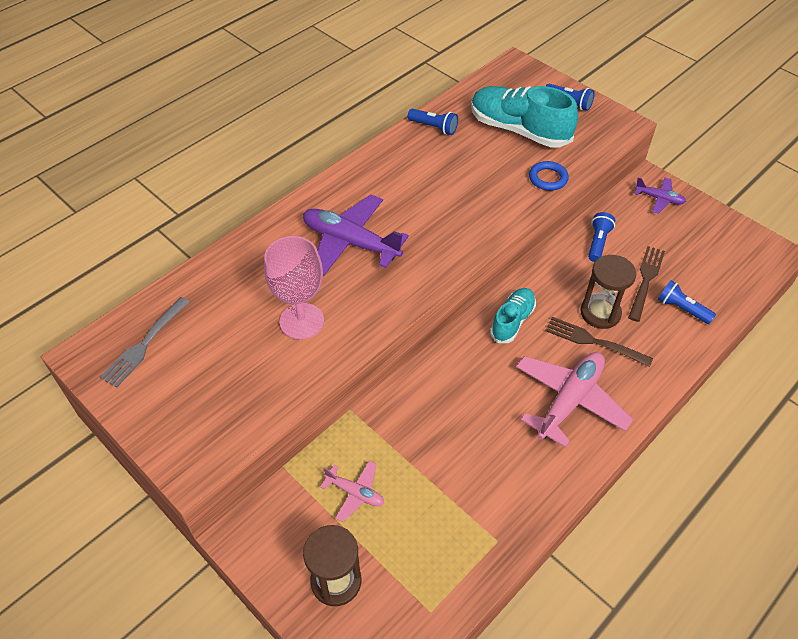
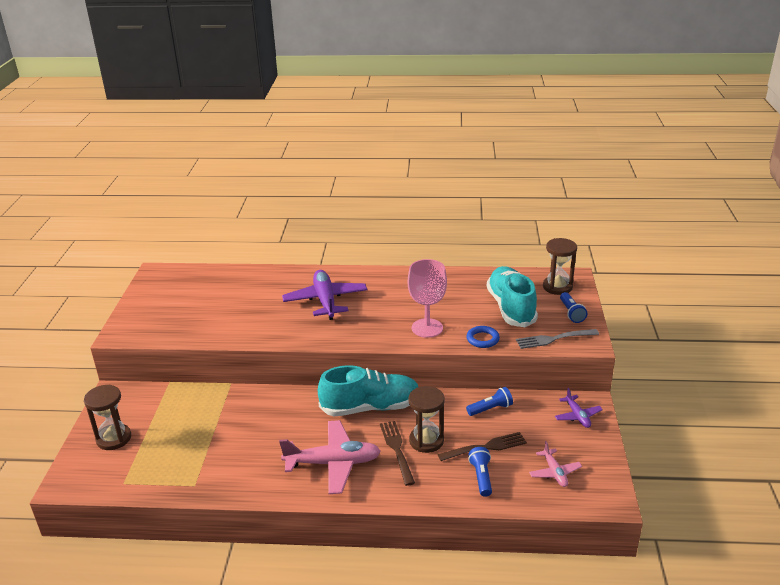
camera: 50 degrees right, 20 degrees down
grey fork [100,297,189,387] -> grey fork moved to [516,329,599,349]
pink goblet [264,236,324,339] -> pink goblet moved to [408,259,447,338]
pink plane [320,461,384,522] -> pink plane moved to [529,441,582,487]
blue flashlight [408,109,458,135] -> none
turquoise shoe [490,288,536,343] -> turquoise shoe [318,365,418,416], size x1.73
none -> brown hourglass [543,238,577,295]

